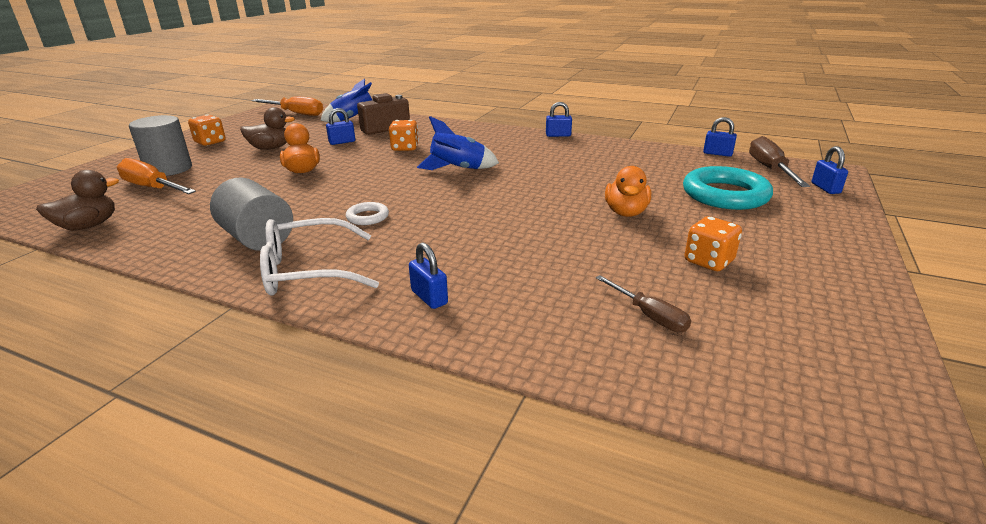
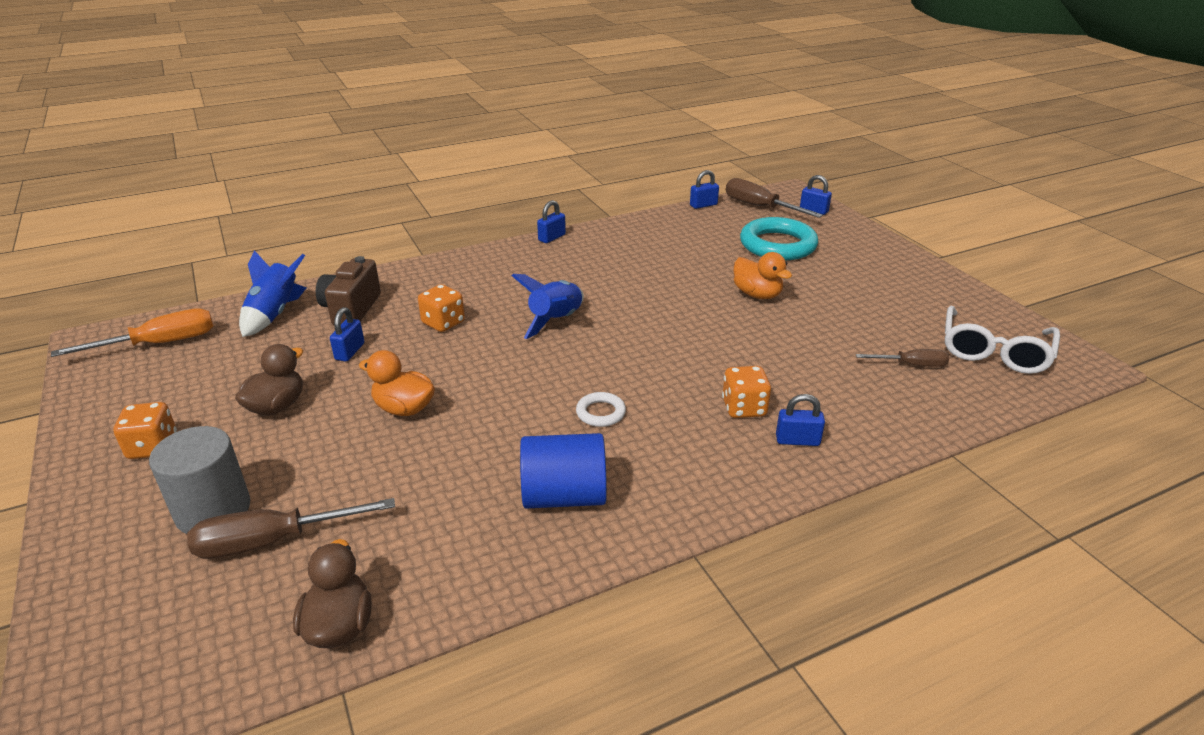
camera: 50 degrees left, 5 degrees up
orange screwdriver [117,158,196,194] -> brown screwdriver [187,498,395,559]
grey cylinder [210,178,293,251] -> blue cylinder [520,433,607,509]
white glasses [260,218,379,296] -> white glasses moved to [945,306,1060,374]
orange dice [685,216,742,271] -> orange dice moved to [722,366,771,418]

